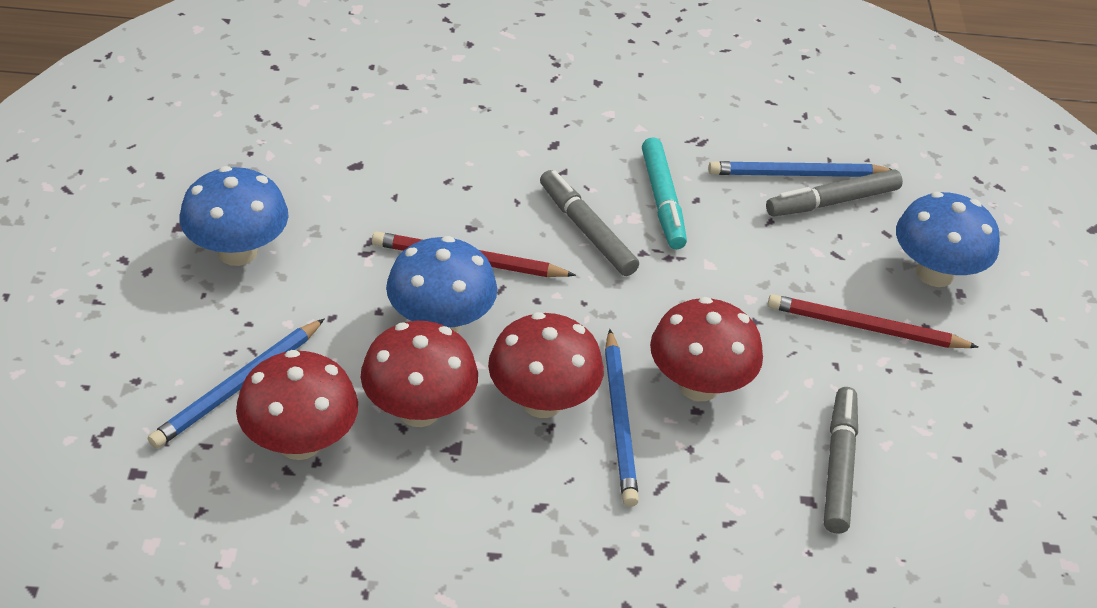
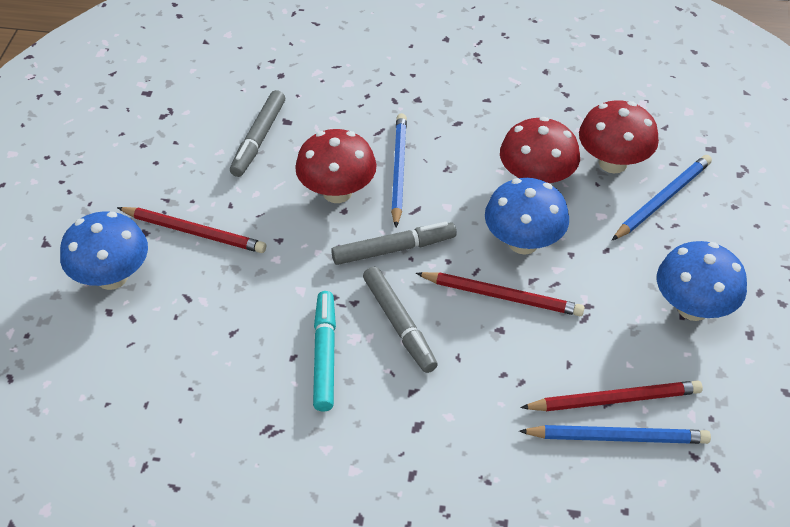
camera: 170 degrees left, 5 degrees up
red mushroom [488,312,604,418] -> none
blue pencil [708,161,893,177] -> blue pencil moved to [519,425,711,444]
grey marker [766,169,903,216] -> grey marker moved to [331,222,457,265]
none -> red pencil [520,380,703,411]

